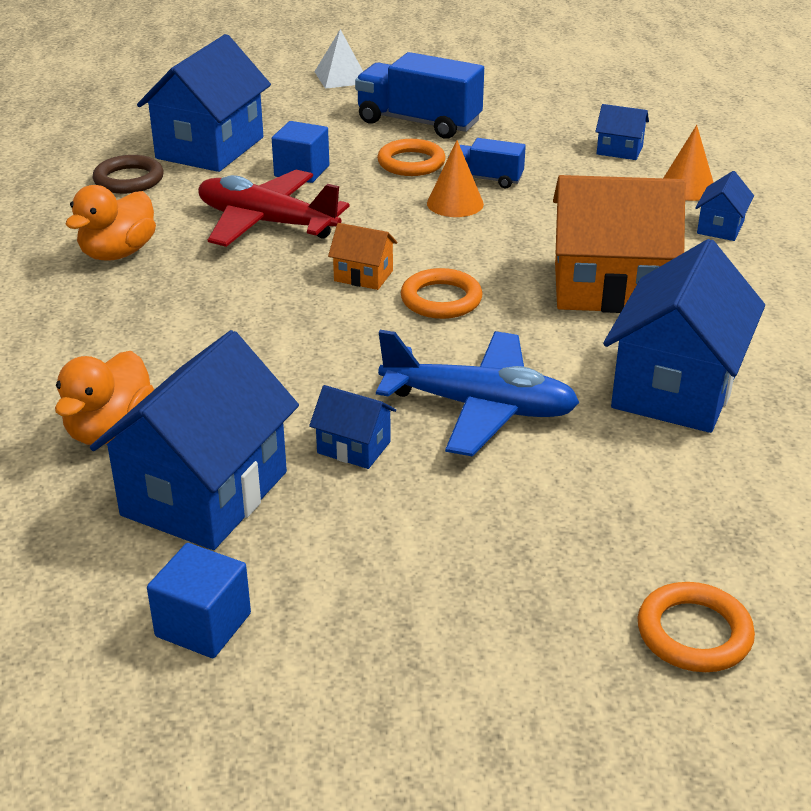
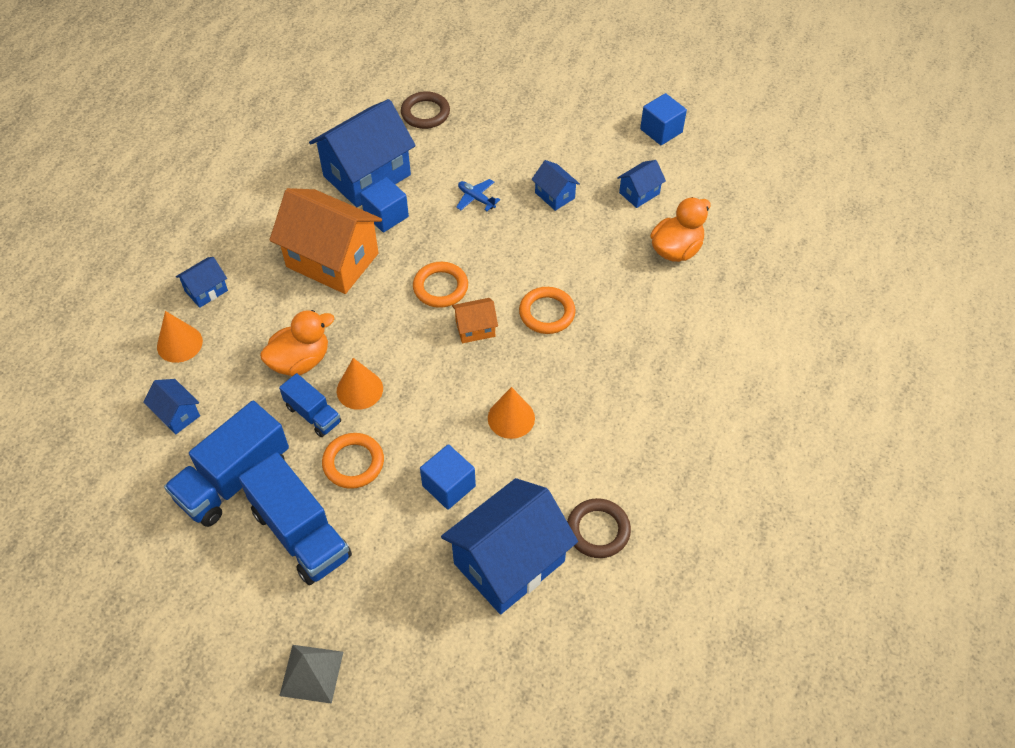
camera: 155 degrees left, 20 degrees up
orange duck [65,185,156,261] -> orange duck moved to [260,310,334,376]
blue house [90,330,299,550] -> blue house [617,160,666,208], size x0.46
red plane [198,170,349,247] -> orange cone [488,387,535,439]
white pyramid [315,29,363,89] -> grey pyramid [279,645,343,704]
orange house [328,223,397,290] -> orange house turned 60 degrees counterclockwise [452,298,498,343]
blue plane [376,330,580,456] -> blue plane [456,179,500,211], size x0.43
orange ring [638,582,755,672] -> orange ring moved to [519,287,576,334]
none -> blue truck [164,401,289,527]
none -> blue cube [360,177,409,232]
none -> brown ring [401,91,450,129]

